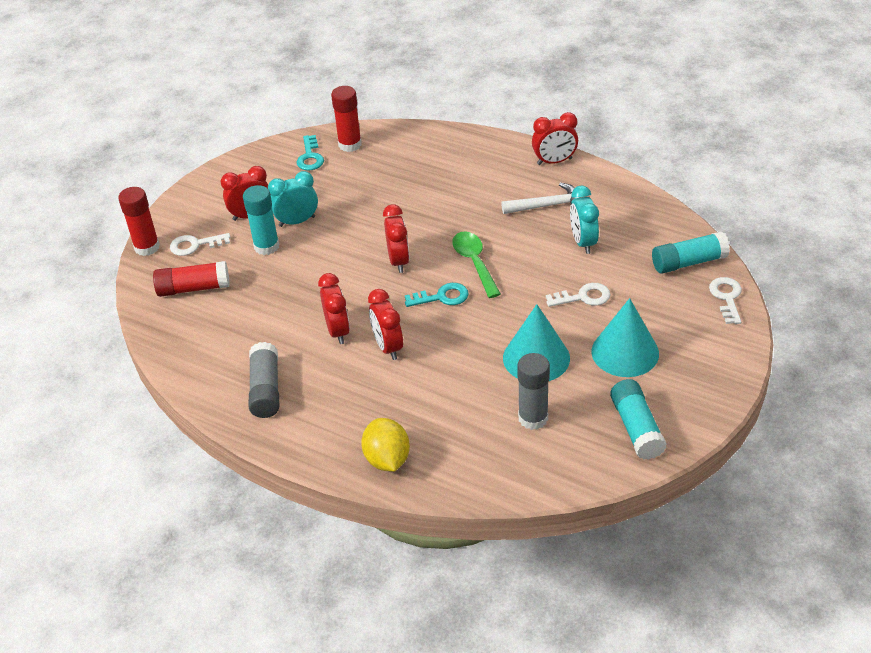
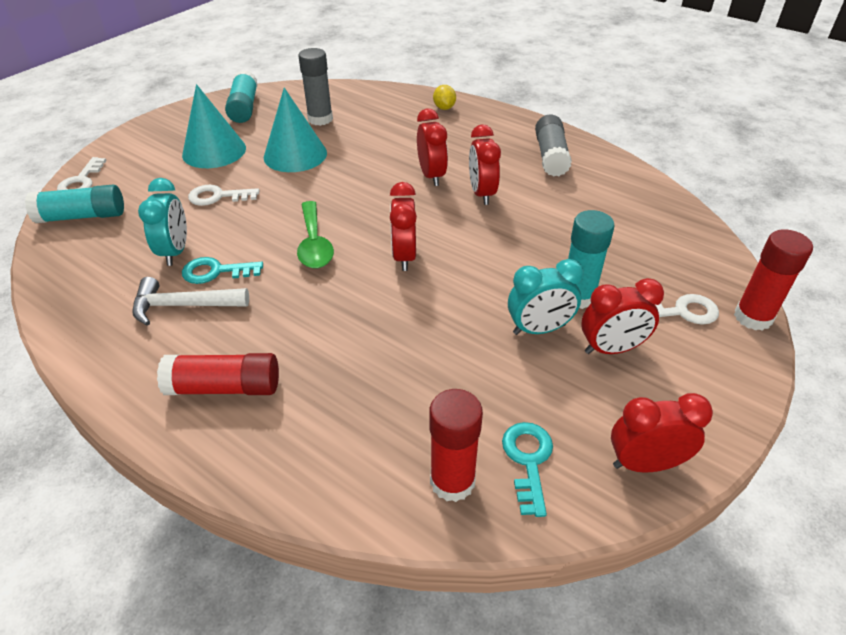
camera: 175 degrees left, 0 degrees up
red glue stick [153,261,230,297] -> red glue stick moved to [157,353,279,395]
yellow lemon [361,418,410,472] -> yellow lemon [433,85,456,110], size x0.61
turquoise key [405,283,469,307] -> turquoise key moved to [182,257,263,284]
red clock [532,112,578,165] -> red clock moved to [611,393,713,472]

